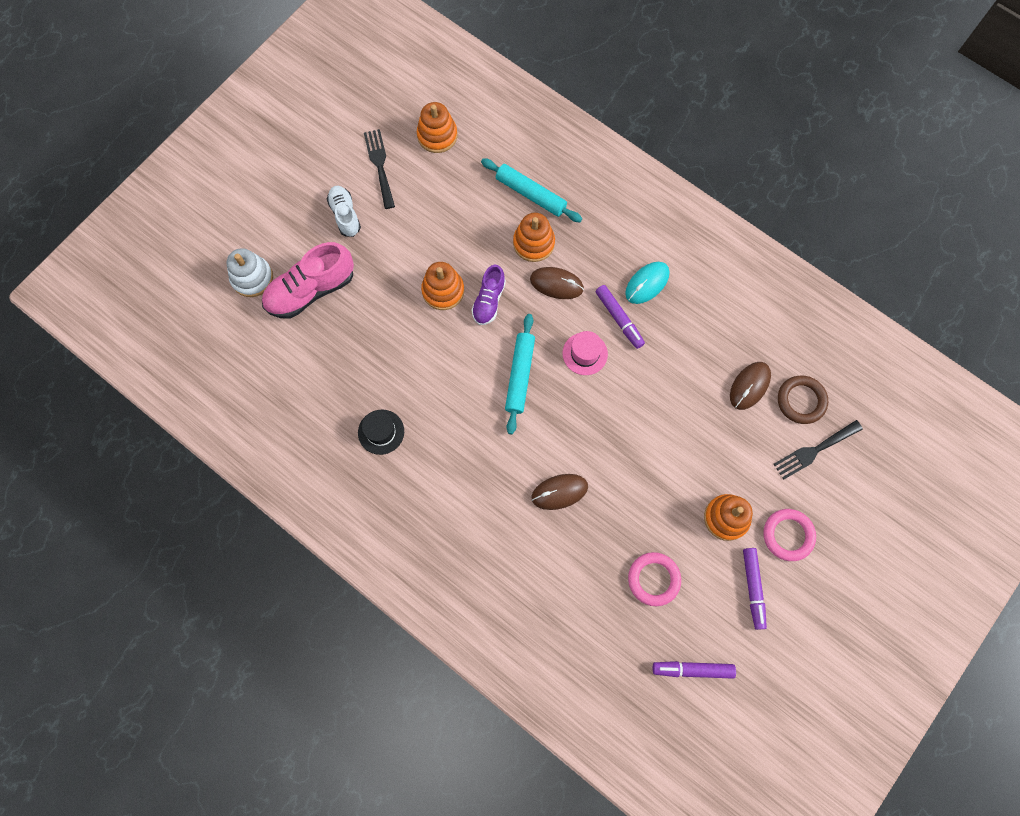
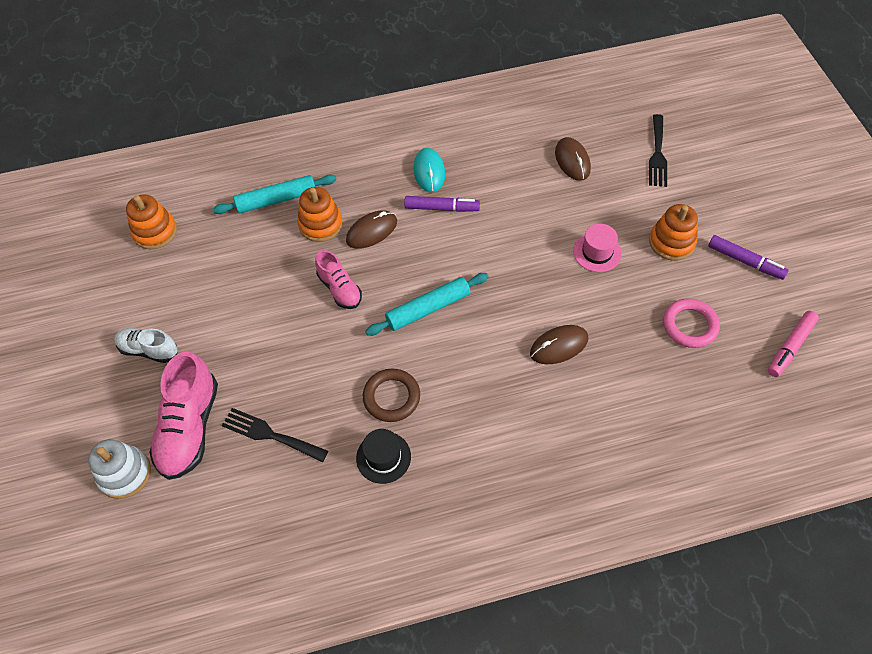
camera: 50 degrees left, 15 degrees down
black fork [364,129,395,209] -> black fork moved to [222,408,328,462]
orange stacking toy [421,262,464,310] -> none
purple shoe [471,265,506,325] -> pink shoe [315,250,362,309]
turquoise rolling pin [505,314,535,434] -> turquoise rolling pin turned 75 degrees counterclockwise [365,273,489,336]
brown mouse [531,474,588,510] -> brown mouse turned 45 degrees clockwise [530,325,588,364]
pink hat [562,331,608,375] -> pink hat moved to [573,224,622,272]
purple marker [653,661,736,679] -> pink marker [768,311,819,377]
pink ring [763,509,816,561] -> none
brown ring [778,375,828,424] -> brown ring moved to [363,369,420,422]

